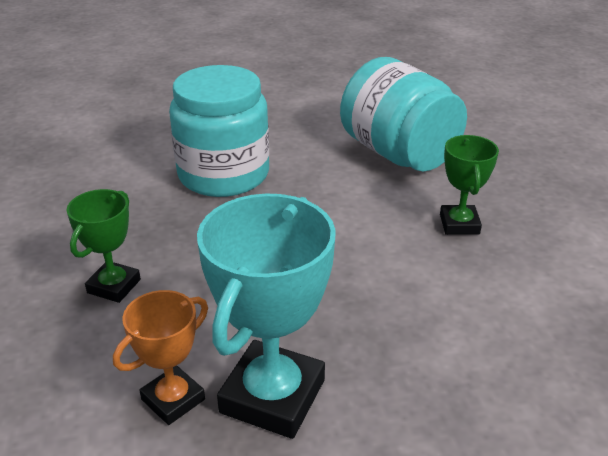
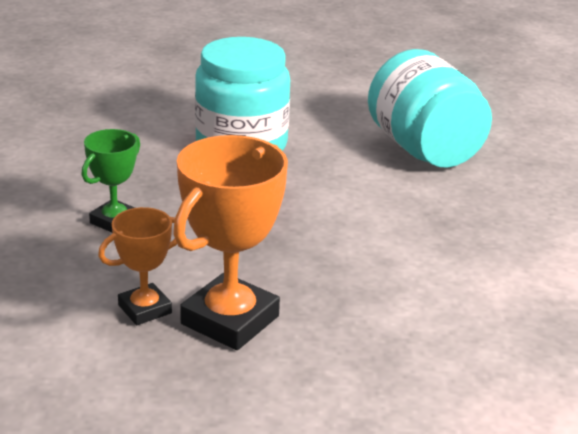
camera: 10 degrees right, 5 degrees down
turquoise trophy [197,194,336,439] -> orange trophy [173,135,288,350]
green trophy [440,135,499,235] -> none

